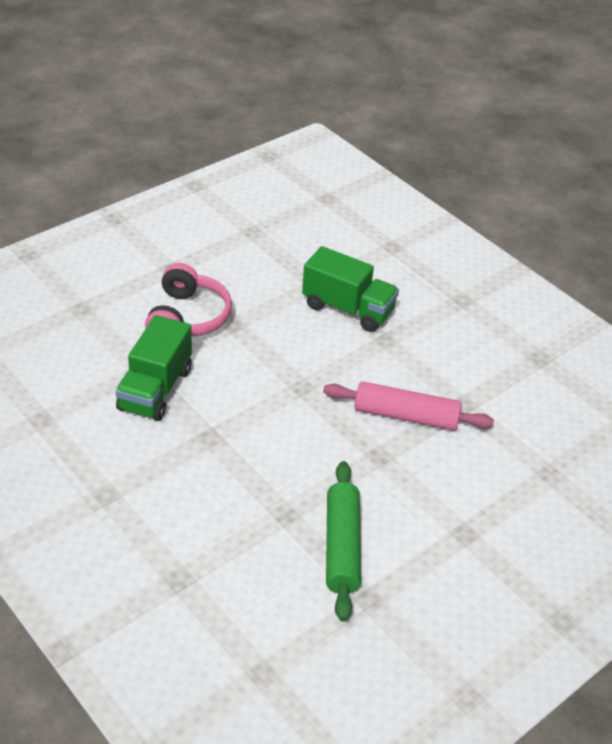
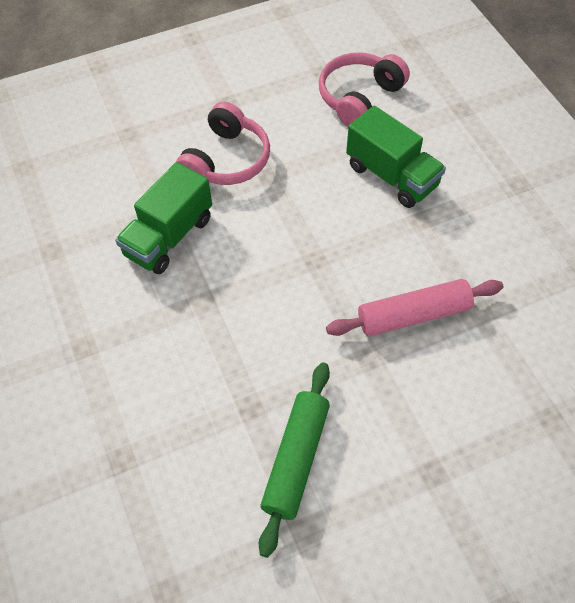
camera: 20 degrees right, 15 degrees up
pink rolling pin [323,381,494,431] -> pink rolling pin turned 45 degrees counterclockwise [326,279,503,336]
none -> pink headphones [319,53,410,127]

